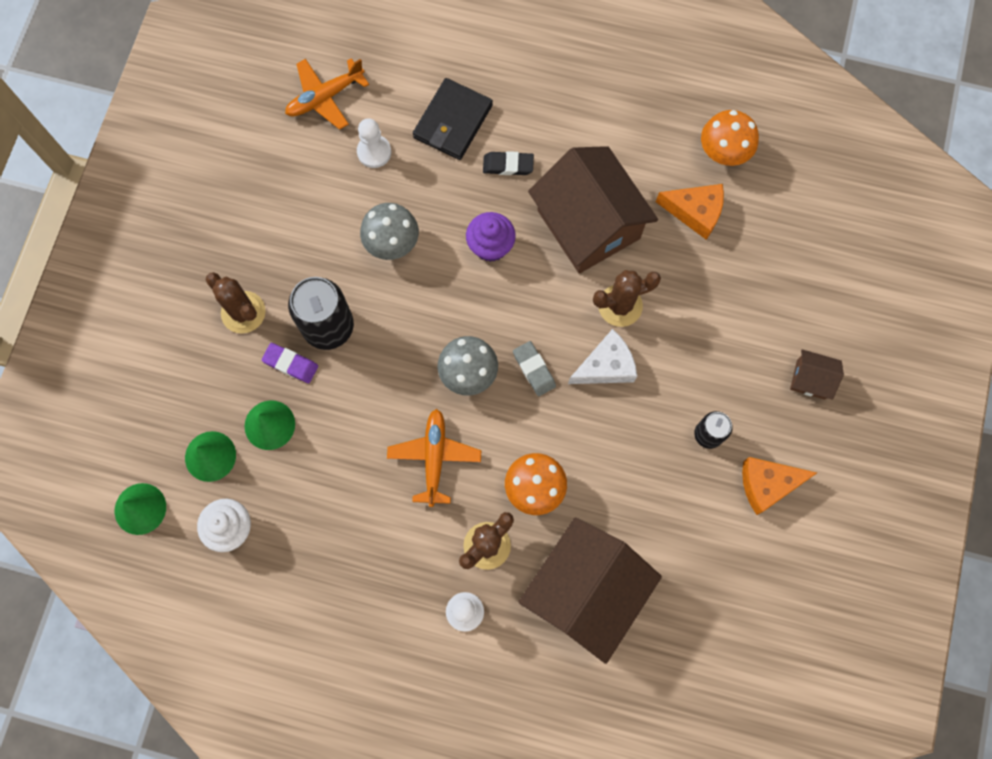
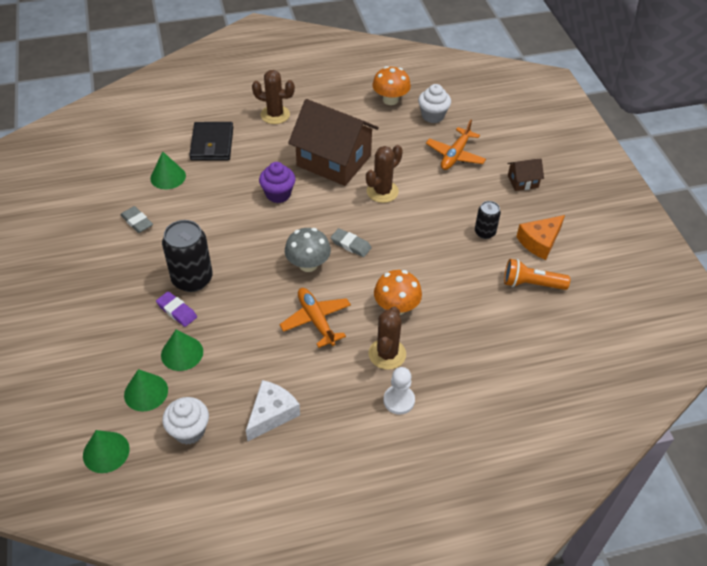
camera: 30 degrees left, 25 degrees down
brown cactus [206,272,266,334] -> brown cactus moved to [252,70,295,124]
purple eraser [261,343,318,383] -> purple eraser turned 45 degrees clockwise [156,291,197,327]
orange plane [285,58,369,130] -> orange plane moved to [426,120,486,170]
white pawn [357,118,391,168] -> green cone [150,151,186,189]
grey mushroom [360,203,419,260] -> none
black eraser [483,151,534,175] -> none
brown house [518,518,662,664] -> none
white cheese [568,329,637,384] -> white cheese moved to [246,380,300,441]
orange cheese [656,184,724,240] -> none
none -> grey eraser [120,206,153,233]
none -> white cupcake [418,84,451,123]
none -> orange flashlight [504,259,570,290]

